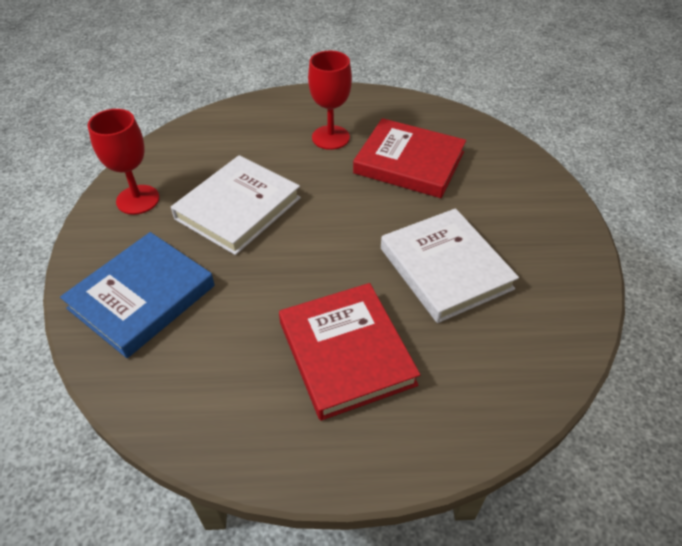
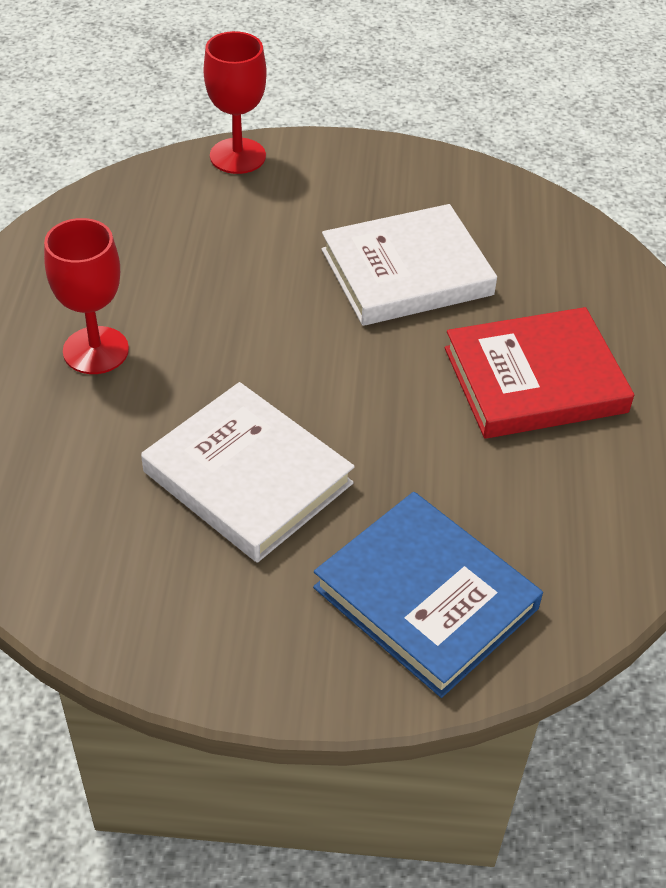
camera: 85 degrees left, 0 degrees up
red goblet [88,109,159,215] -> red goblet moved to [204,31,267,174]
red book [353,118,466,198] -> none

